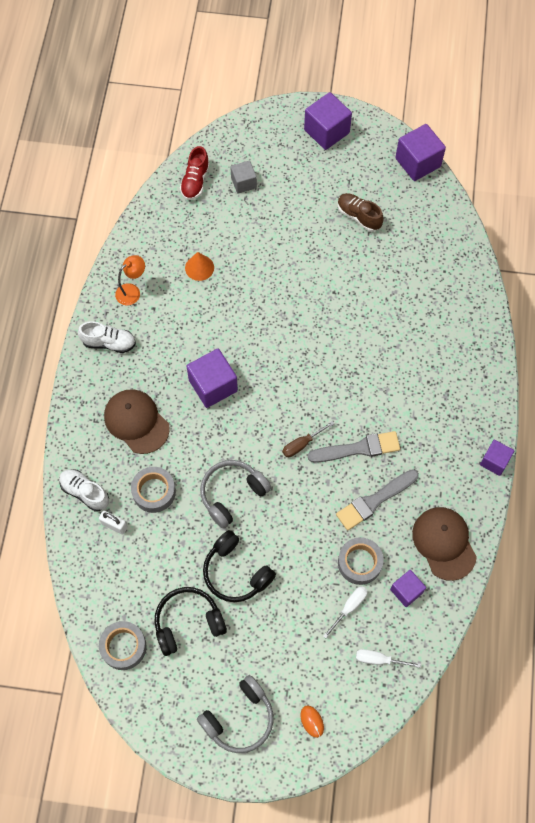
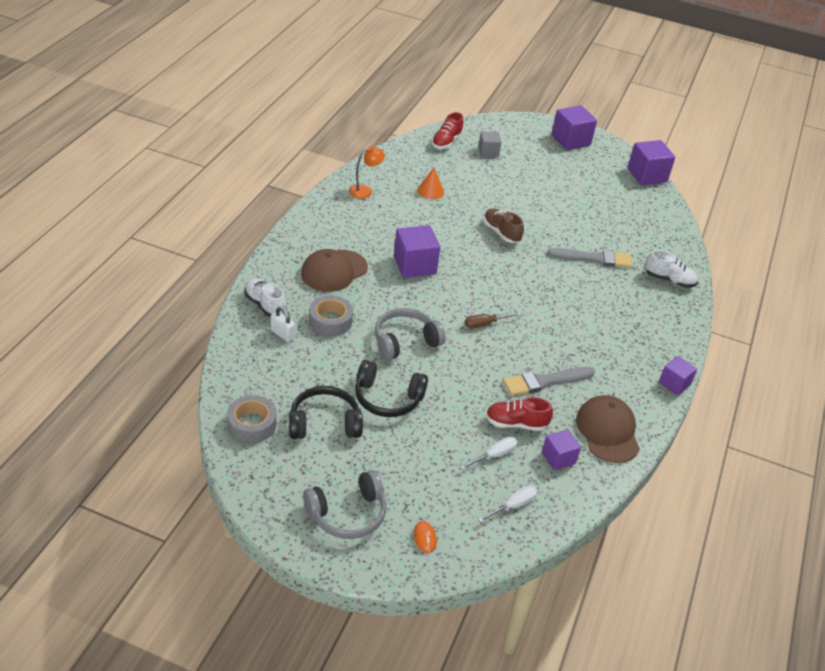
camera: 10 degrees right, 25 degrees down
white shoe [78,321,136,353] -> white shoe moved to [645,250,698,288]
brown cap [104,389,170,454] -> brown cap turned 105 degrees counterclockwise [301,249,368,292]
black headphones [203,530,276,602] -> black headphones turned 45 degrees counterclockwise [355,360,428,417]
grey brush [308,431,400,463] -> grey brush moved to [547,248,632,268]
brown shoe [338,193,383,232] -> brown shoe moved to [484,208,524,243]
grey tape [338,537,384,585] -> red shoe [486,397,553,431]
white screwdriver [356,649,421,668] -> white screwdriver turned 120 degrees clockwise [478,486,537,522]

